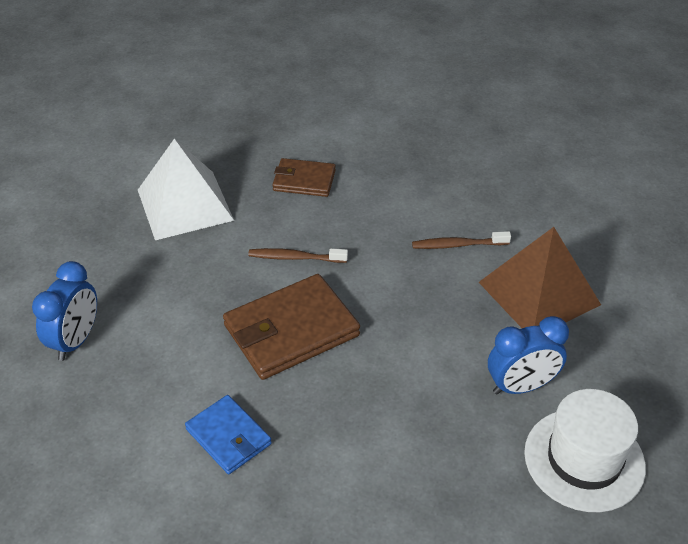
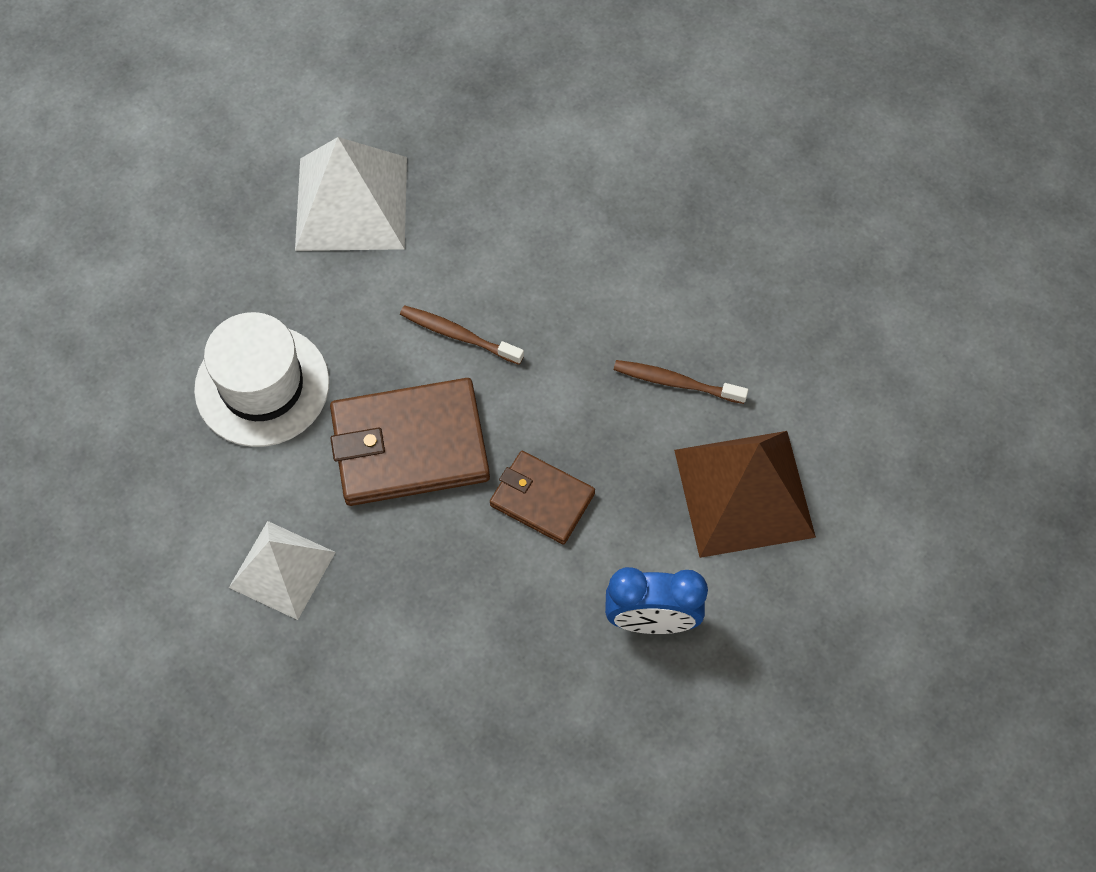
camera: 20 degrees right, 20 degrees up
blue clock [32,261,97,361] -> none
blue wallet [185,395,272,474] -> white pyramid [229,521,336,620]
brown wallet [272,158,336,197] -> brown wallet moved to [490,451,595,544]
white hat [524,389,646,512] -> white hat moved to [194,312,329,447]

